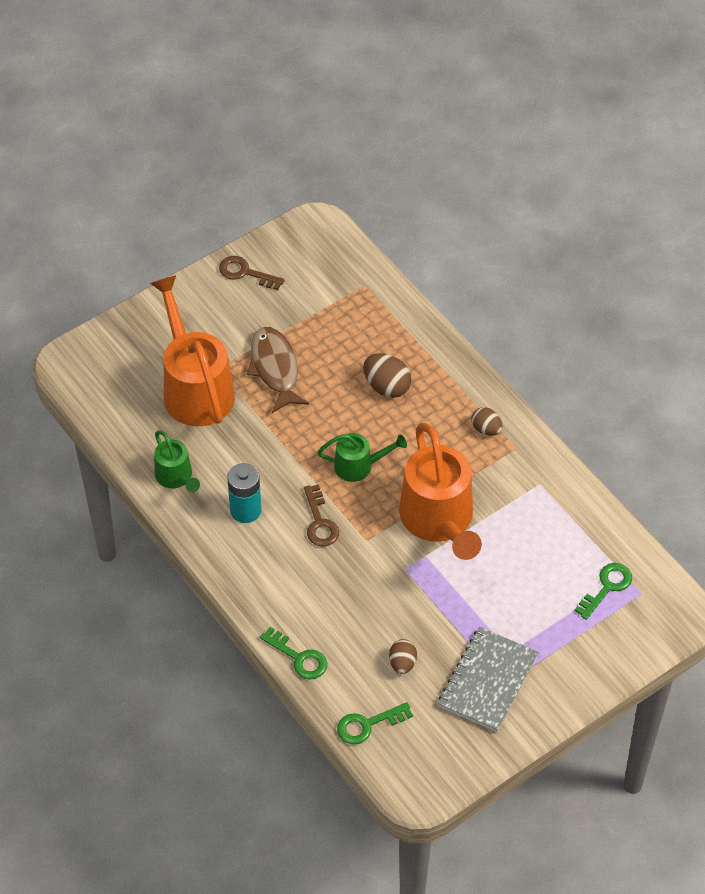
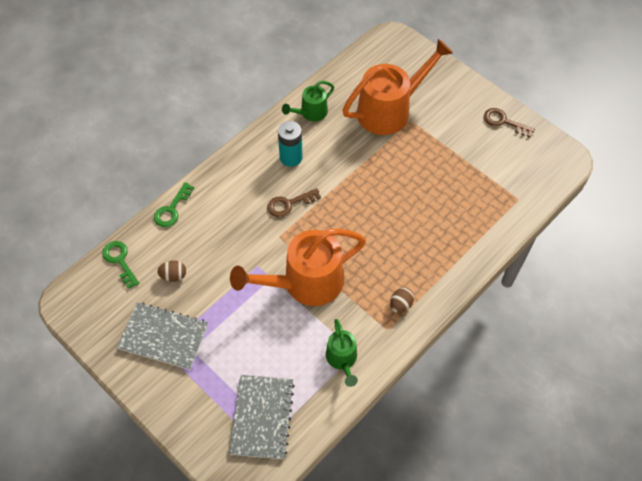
camera: 80 degrees right, 5 degrees up
brown key [219,256,285,290] -> brown key turned 75 degrees counterclockwise [484,108,535,137]
brown fish [247,327,309,413] -> none
green watering can [318,433,407,482] -> green watering can moved to [326,319,358,387]
brown egg [363,353,411,398] -> none
green key [574,563,632,620] -> grey notebook [229,375,295,459]

